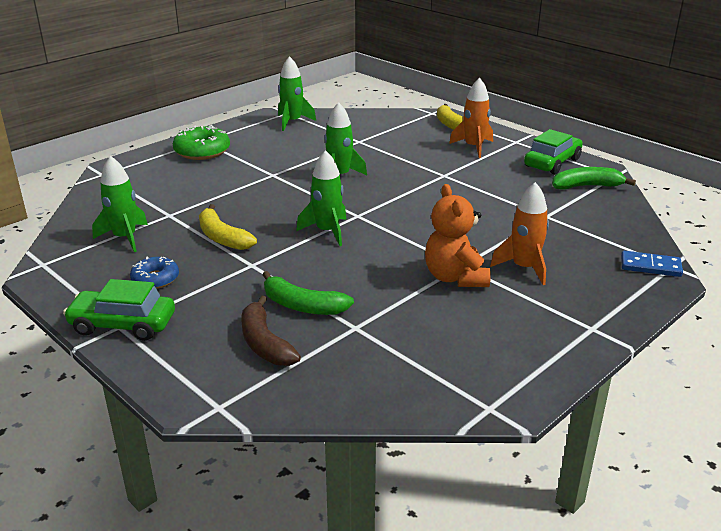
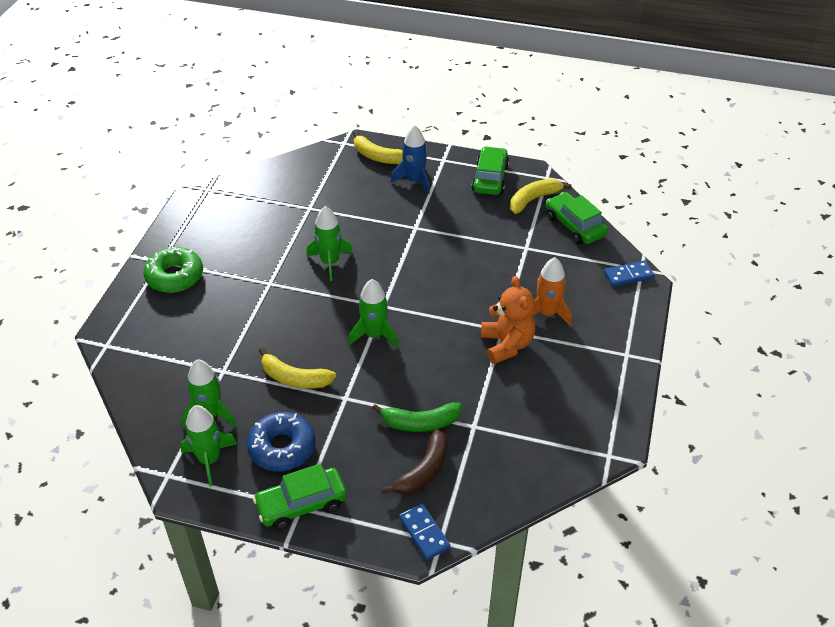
camera: 30 degrees left, 15 degrees up
blue donut [130,257,179,289] -> blue donut [247,412,316,471], size x1.58
brown banana [241,296,301,366] -> brown banana turned 90 degrees counterclockwise [381,429,448,495]
green rocket [278,56,316,131] -> green rocket moved to [180,405,237,486]
orange teddy bear [425,184,491,287] -> orange teddy bear turned 150 degrees counterclockwise [481,276,535,364]
orange rocket [449,78,493,158] -> blue rocket [390,125,430,194]
green banana [552,167,636,190] -> yellow banana [510,179,571,214]
none -> blue domino [399,504,451,560]
none -> green car [546,192,608,245]

